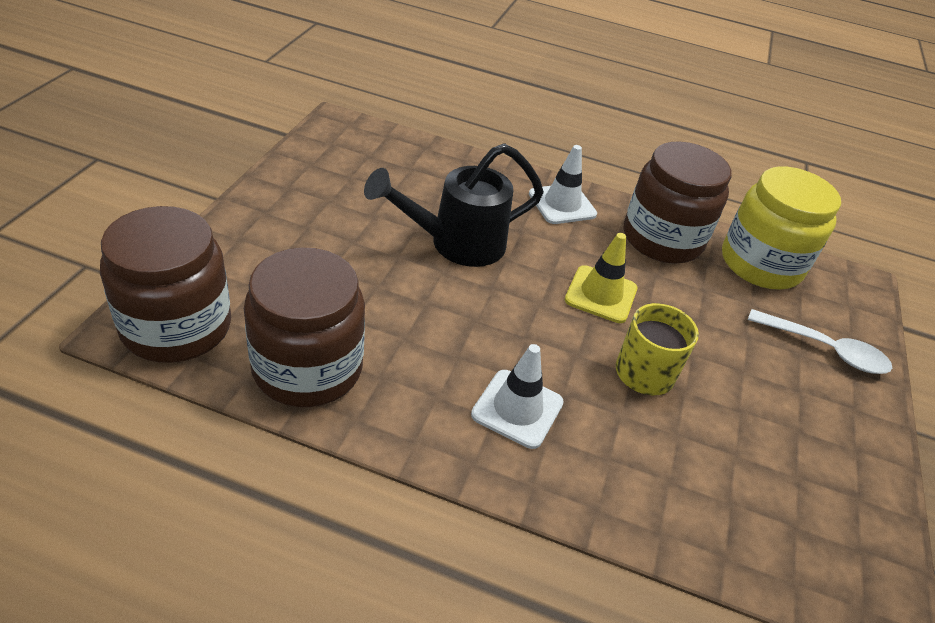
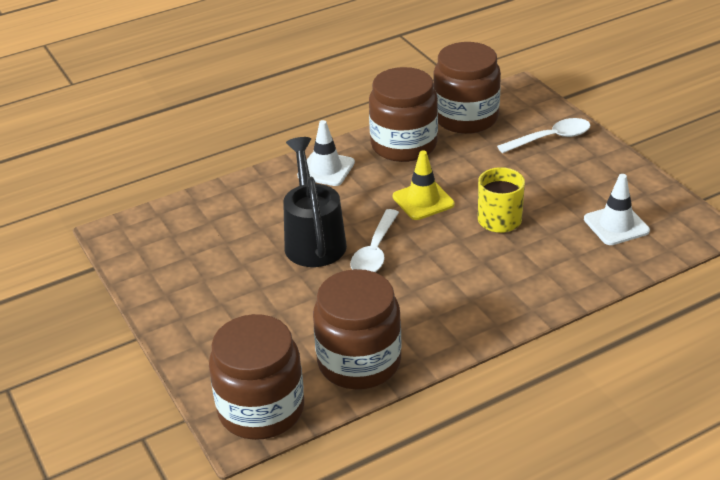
camera: 40 degrees left, 5 degrees down
black watering can [364,143,544,267] -> black watering can turned 150 degrees clockwise [283,137,347,267]
white traffic cone [471,344,564,449] -> white traffic cone moved to [584,174,650,245]
yellow jar [722,167,841,290] -> brown jar [434,42,501,134]
none -> white spoon [350,209,399,272]

